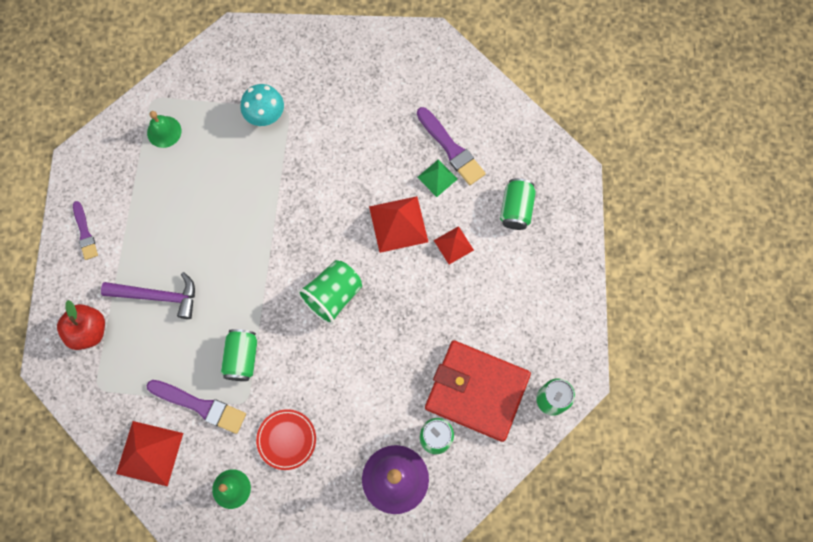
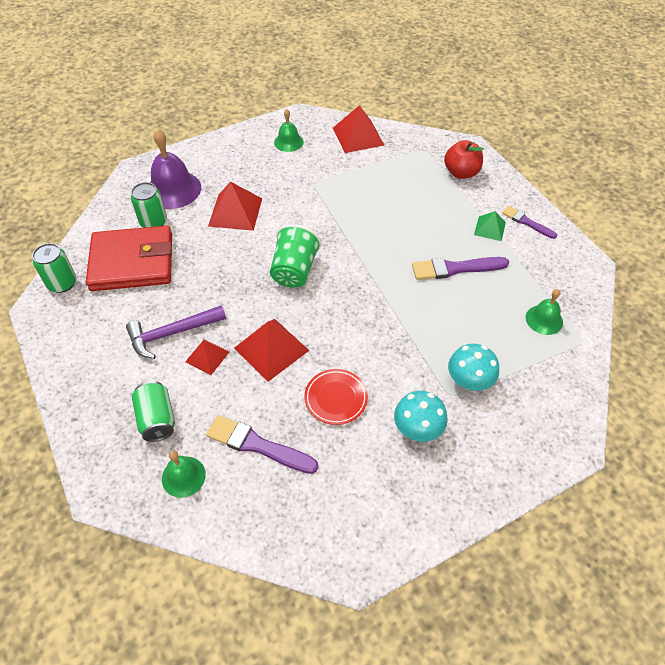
camera: 150 degrees right, 20 degrees down
purple hammer [101,272,195,319] -> purple hammer moved to [126,305,226,359]
purple brush [147,380,246,434] -> purple brush moved to [412,257,509,280]
green can [221,329,257,381] -> none
red plate [256,409,316,470] -> red plate moved to [304,369,368,425]
green pyramid [417,159,458,197] -> green pyramid moved to [474,211,506,241]
none -> green bell [162,451,206,498]
none -> red pyramid [208,182,262,231]
none -> turquoise mushroom [394,391,448,442]

